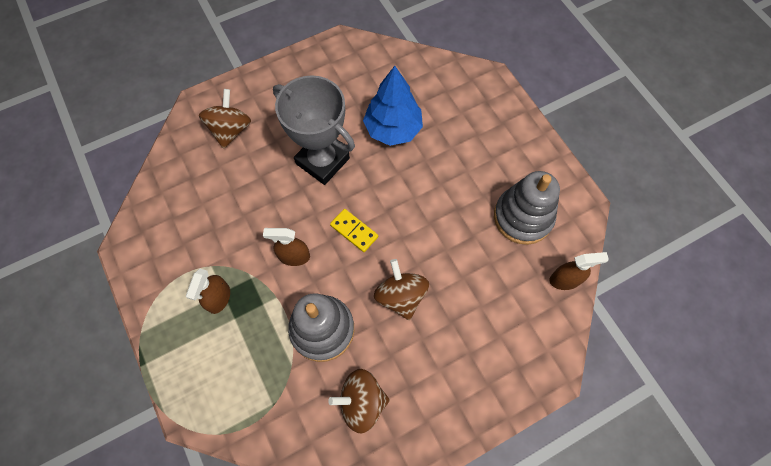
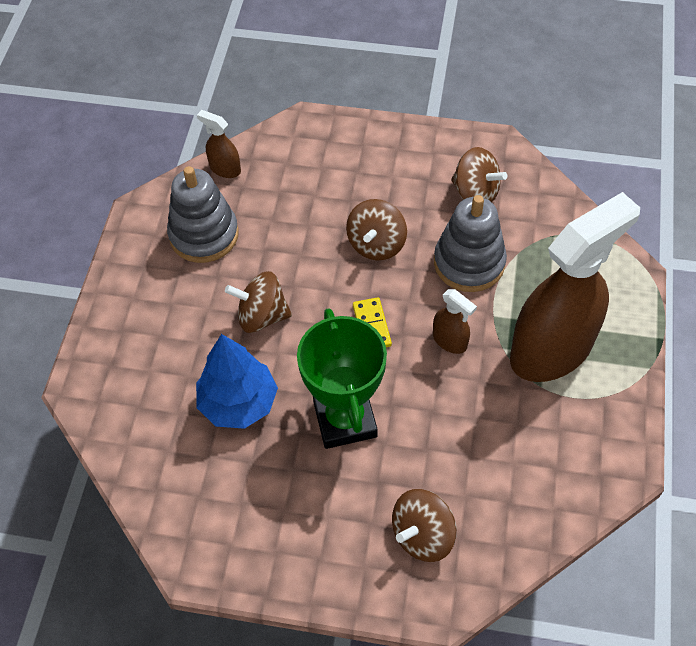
camera: 140 degrees left, 10 degrees down
brown spray bottle [186,269,230,314] -> brown spray bottle [510,192,640,382], size x2.45
grey trophy [273,75,355,185] -> green trophy [297,308,387,449]
none -> brown spinning top [225,271,292,333]

